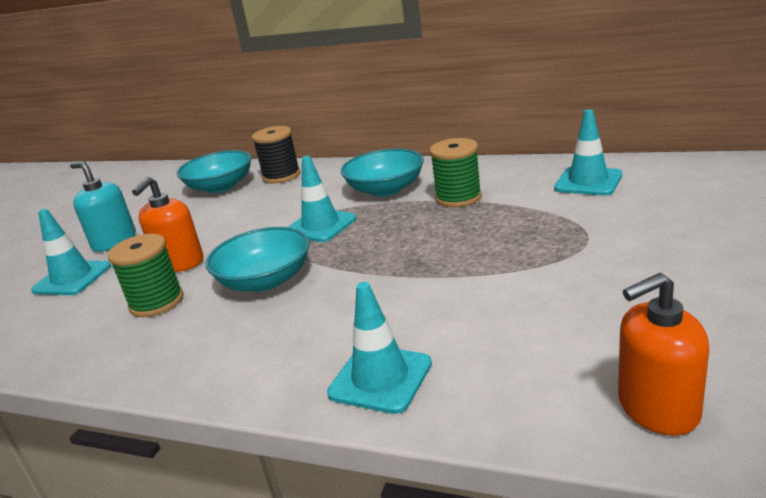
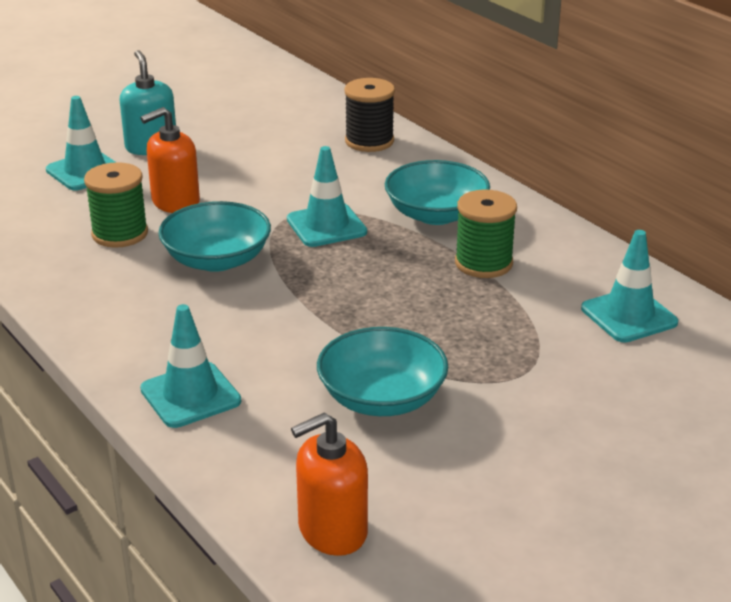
camera: 30 degrees right, 5 degrees up
turquoise bowl [177,150,252,193] -> turquoise bowl moved to [317,327,448,416]
orange soap dispenser [618,273,709,436] -> orange soap dispenser turned 45 degrees counterclockwise [291,412,368,556]

